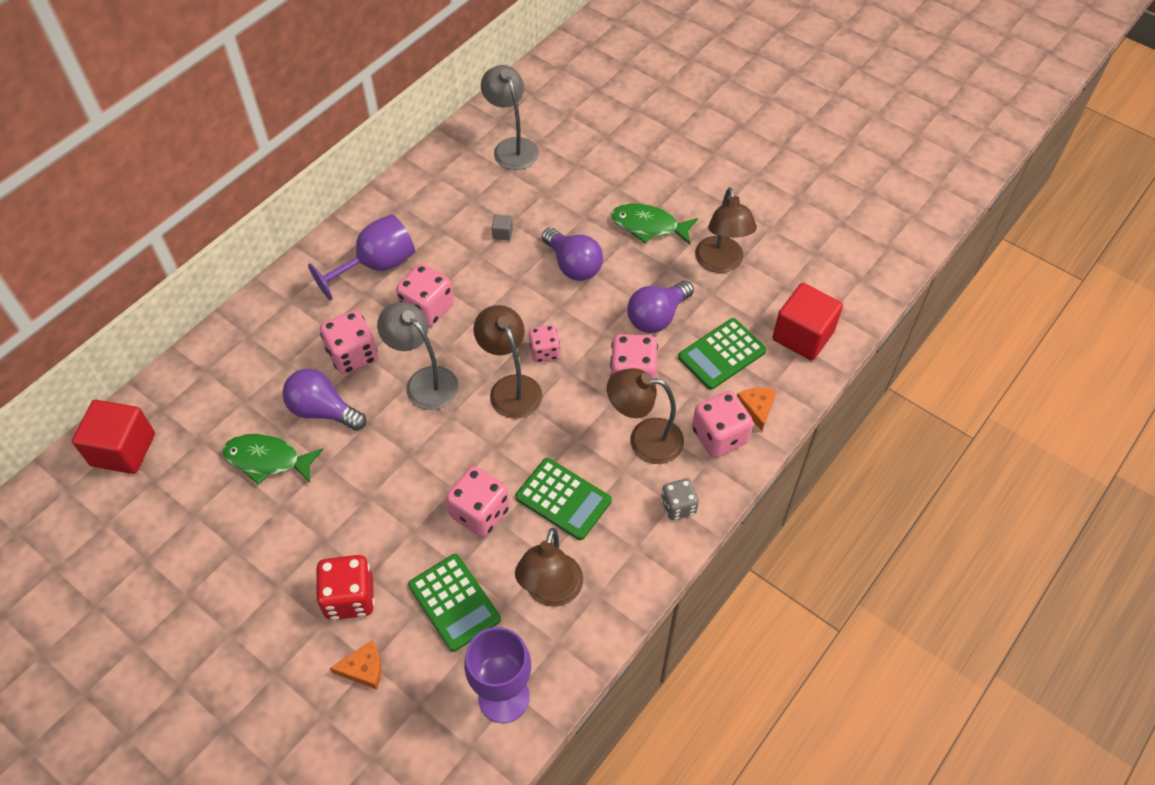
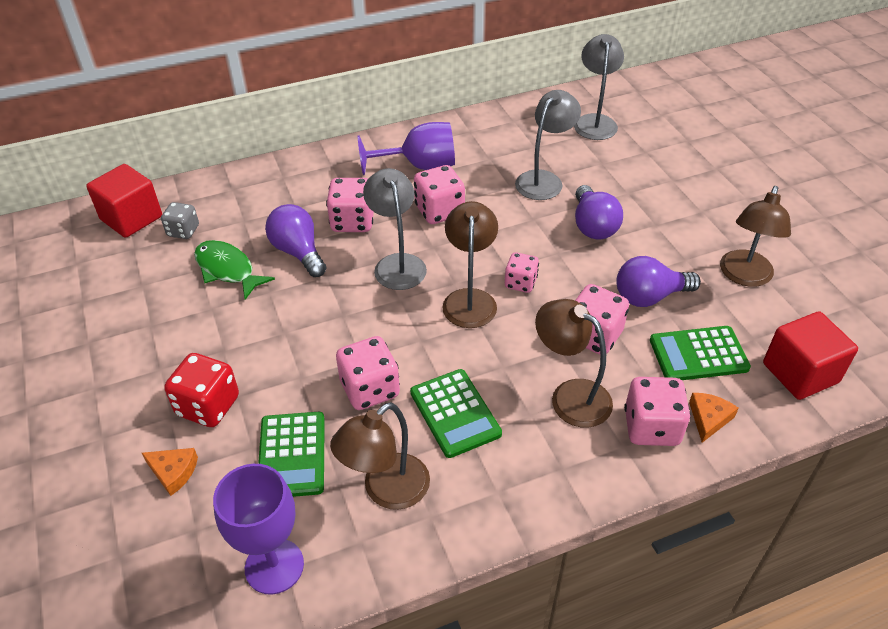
camera: 30 degrees right, 10 degrees down
grey cube [492,214,513,240] -> grey lamp [515,90,581,200]
green fish [611,204,698,244] -> none
grey dice [661,478,699,520] -> grey dice moved to [161,202,199,239]

